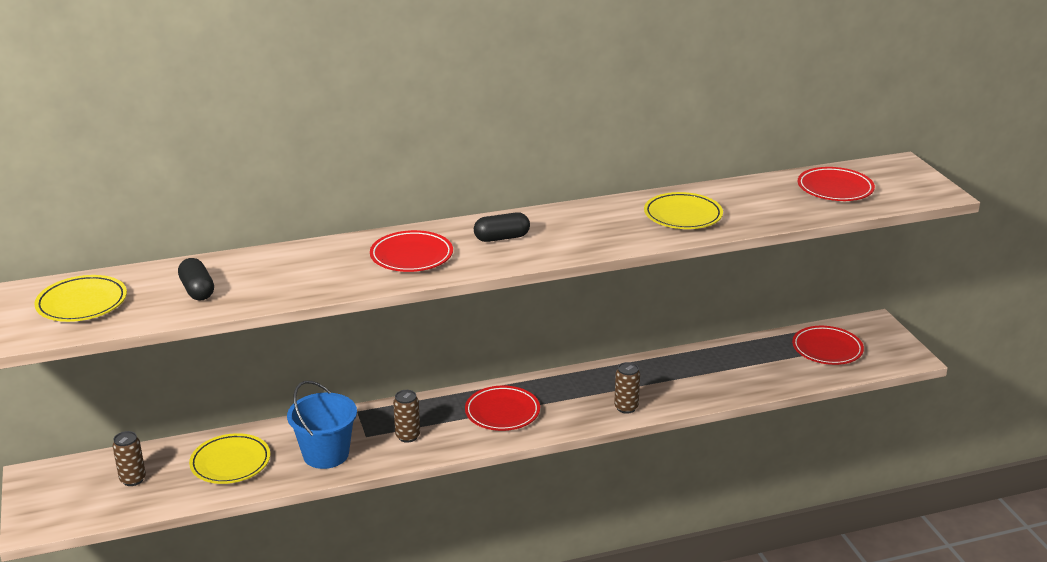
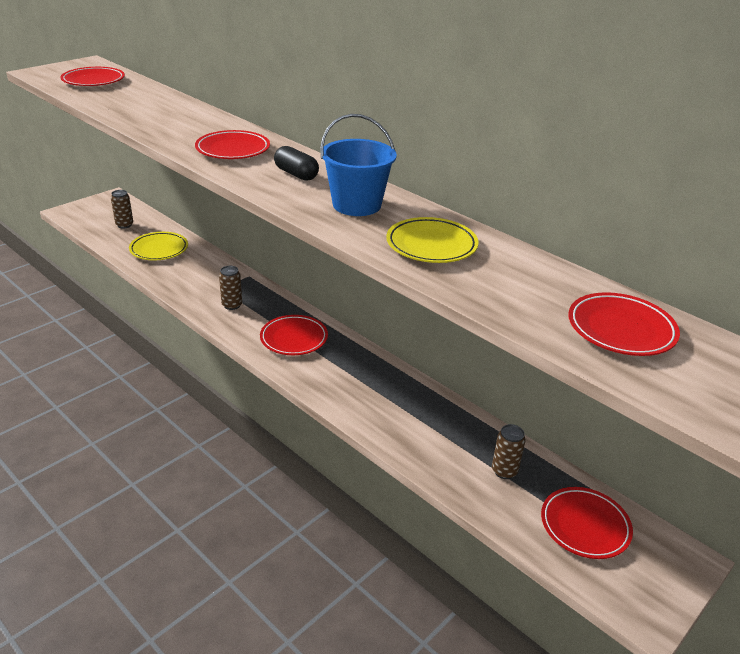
camera: 60 degrees right, 5 degrees up
yellow plate [34,275,127,322] -> red plate [61,67,125,86]
black capsule [178,258,214,300] -> none
blue bucket [287,381,357,469] -> blue bucket moved to [320,114,397,216]
brown can [614,362,640,414] -> brown can moved to [492,424,526,479]

